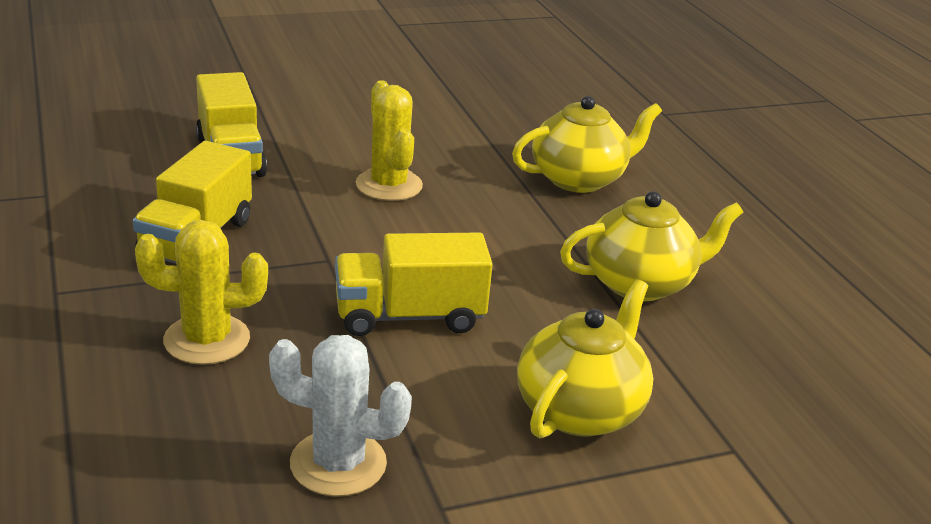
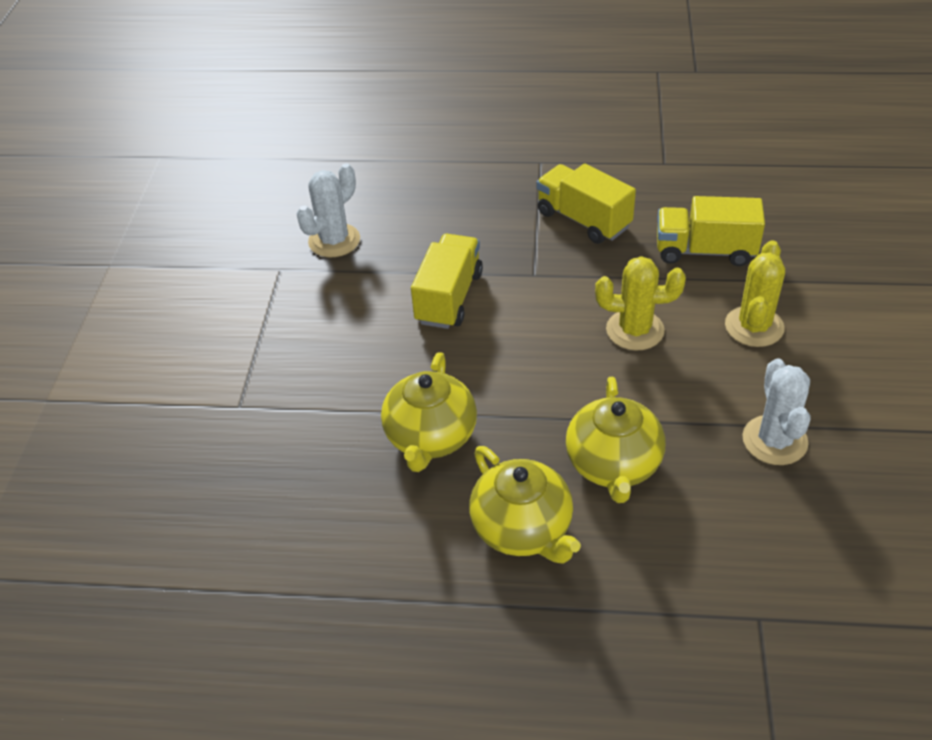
camera: 120 degrees right, 15 degrees up
yellow cactus [135,220,268,365] -> yellow cactus moved to [725,240,785,347]
yellow teapot [517,280,653,438] -> yellow teapot moved to [469,446,581,564]
none -> white cactus [742,358,811,465]

